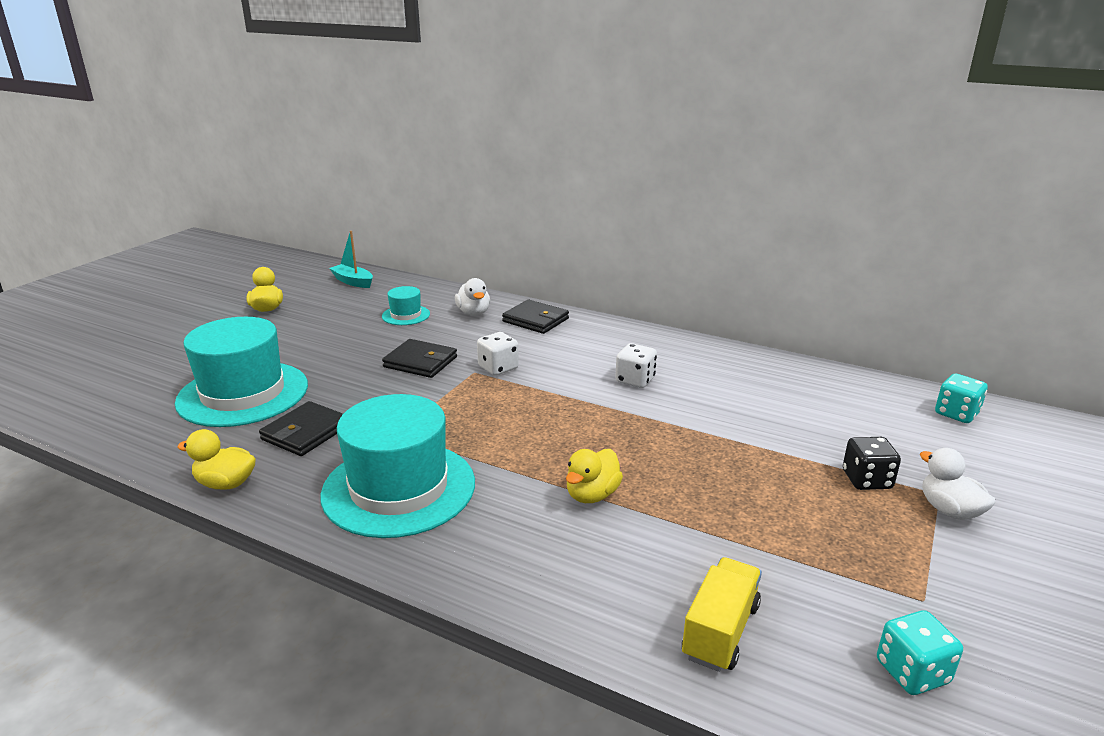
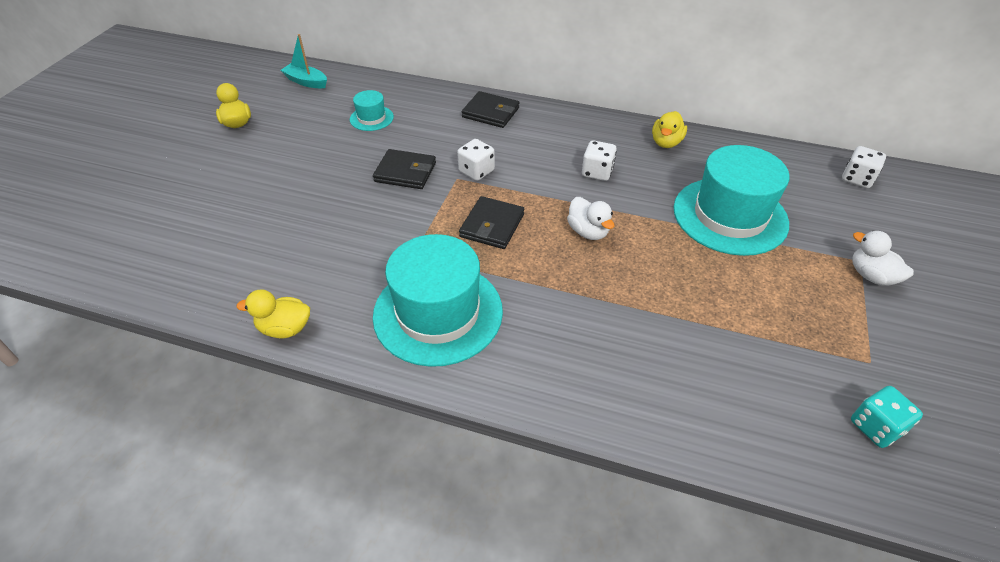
camera: 10 degrees left, 20 degrees up
turquoise hat [175,317,308,427] -> turquoise hat moved to [674,145,789,256]
black wallet [259,401,343,456] -> black wallet moved to [459,196,524,249]
white duck [455,278,490,316] -> white duck moved to [567,197,614,240]
yellow duck [566,449,623,503] -> yellow duck moved to [652,111,687,148]
yellow truck [682,557,762,672] -> none
black dice [843,437,901,490] -> none
turquoise dice [935,374,988,423] -> white dice [842,146,886,188]

